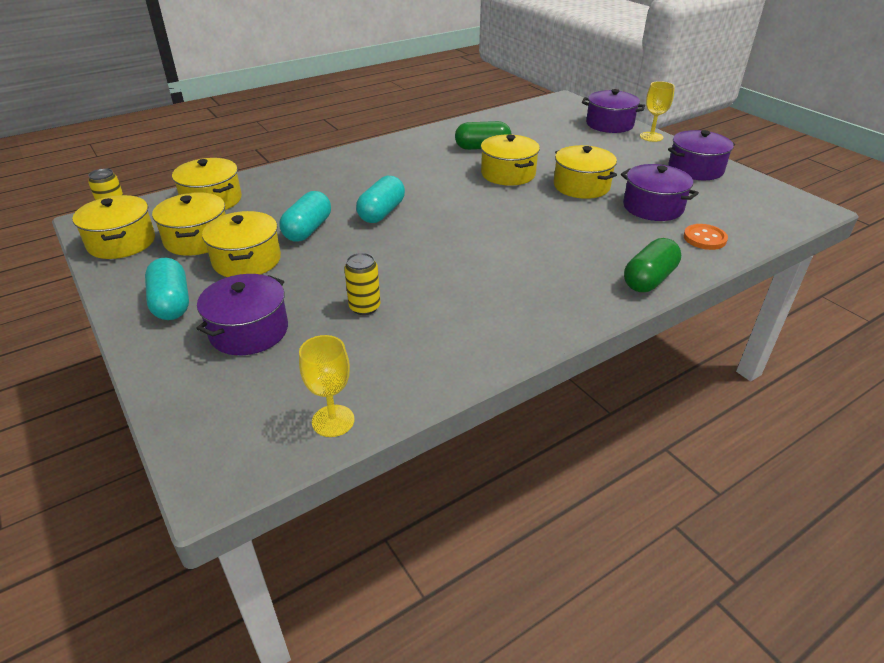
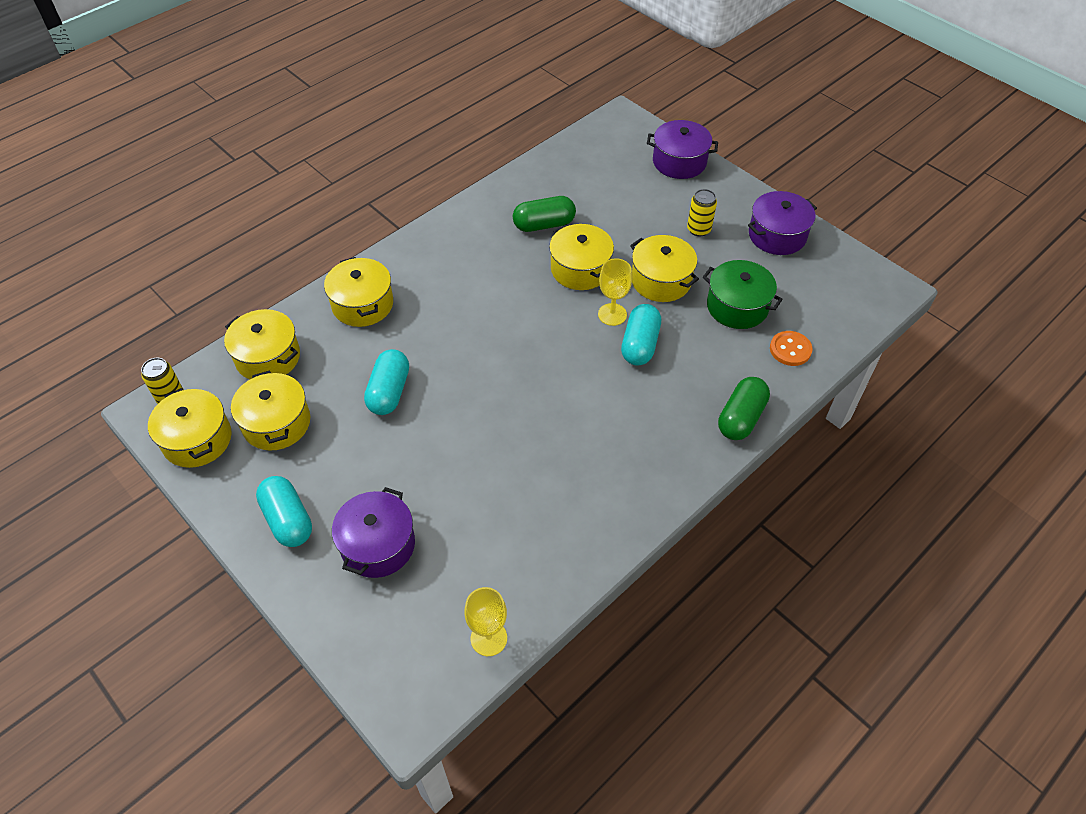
camera: 10 degrees left, 15 degrees up
yellow pot [202,211,281,277] -> yellow pot moved to [324,257,393,327]
yellow can [344,253,380,315] -> yellow can moved to [687,189,717,236]
turquoise capsule [356,176,405,223] -> turquoise capsule moved to [621,304,661,366]
purple pot [621,164,699,221] -> green pot [703,260,783,329]
yellow goblet [640,81,675,142] -> yellow goblet moved to [598,258,632,326]

